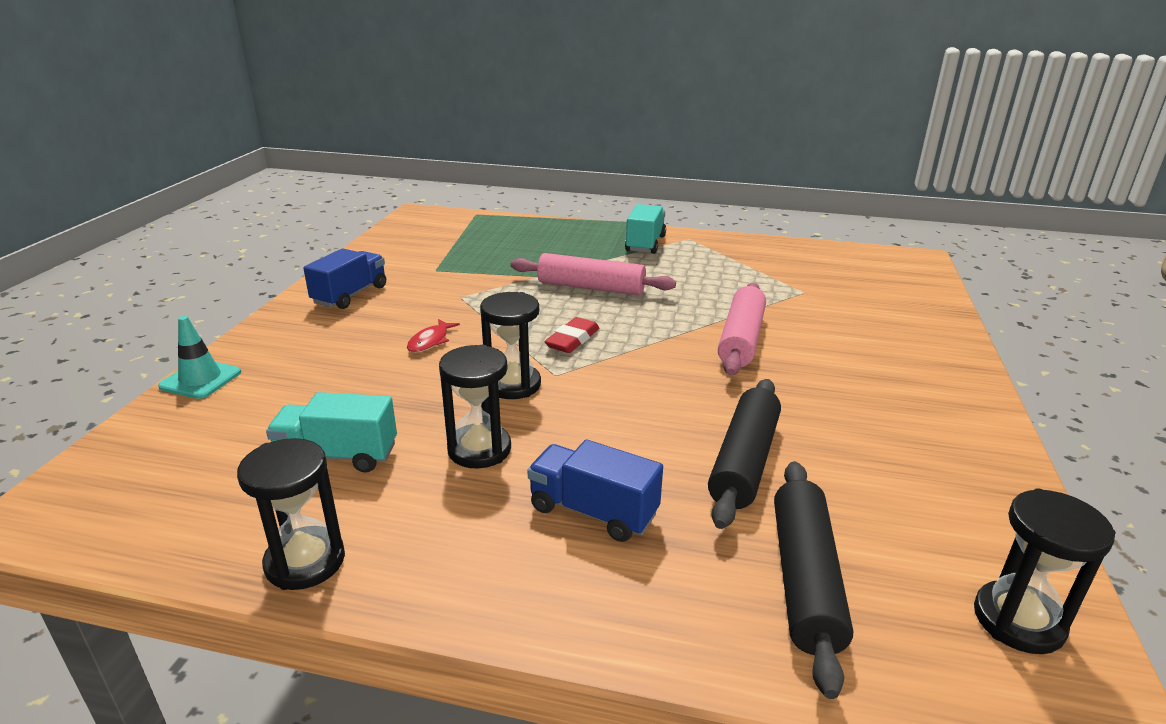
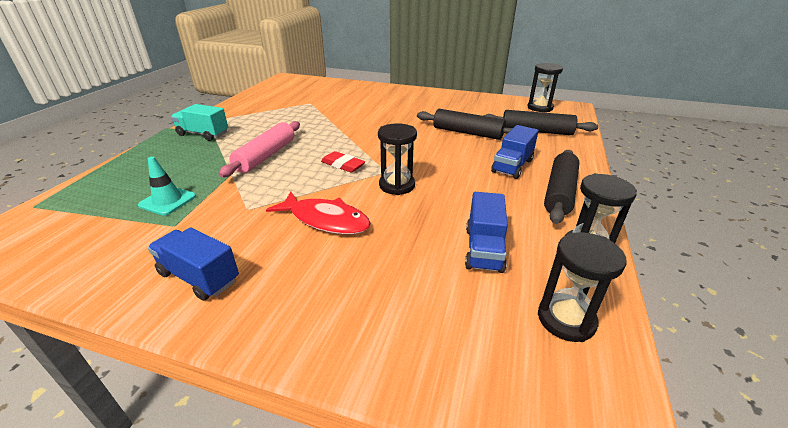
camera: 85 degrees left, 5 degrees up
turquoise traffic cone [158,316,241,399] -> turquoise traffic cone moved to [138,157,196,216]
turquoise truck [266,392,397,473] -> blue truck [465,192,508,273]
red fish [407,319,460,353] -> red fish [266,191,371,234], size x1.89
black hourglass [439,345,511,469] -> black hourglass moved to [538,232,627,342]
pink rolling pin [718,283,766,375] -> none
none -> black rolling pin [544,150,580,224]

